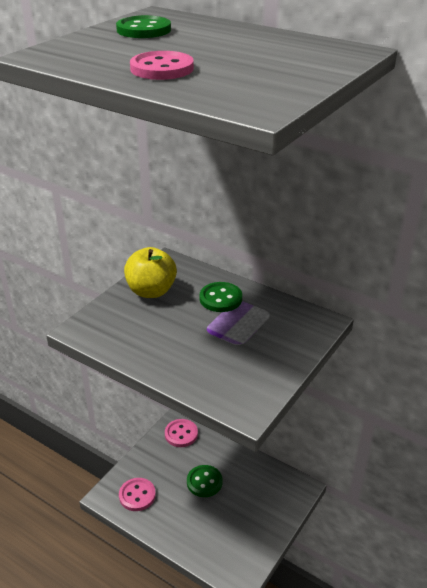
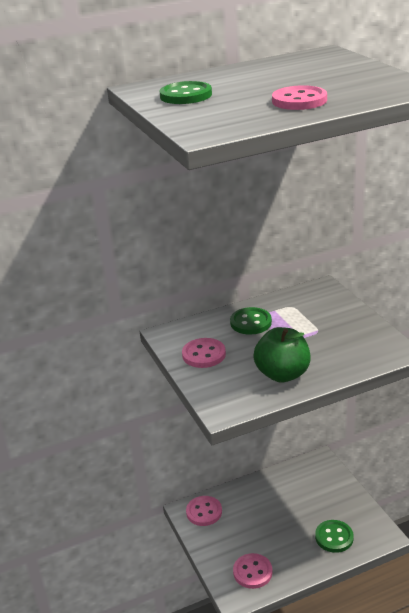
camera: 55 degrees left, 5 degrees down
yellow apple [124,247,177,298] -> pink button [182,338,226,368]
green button [187,465,222,497] -> green button moved to [315,520,354,553]
none -> green apple [253,327,311,383]

